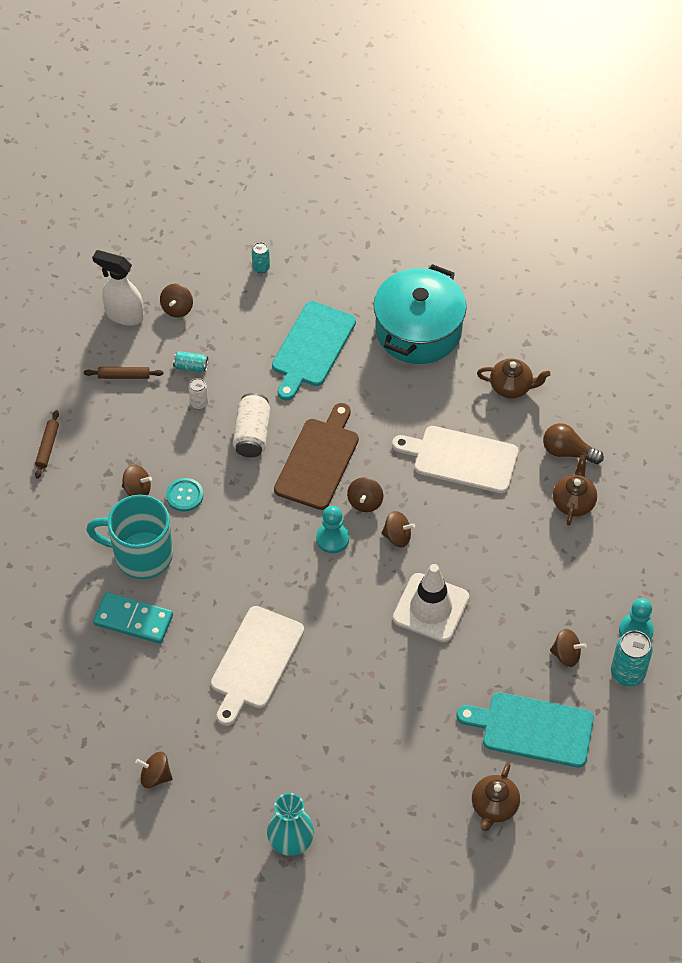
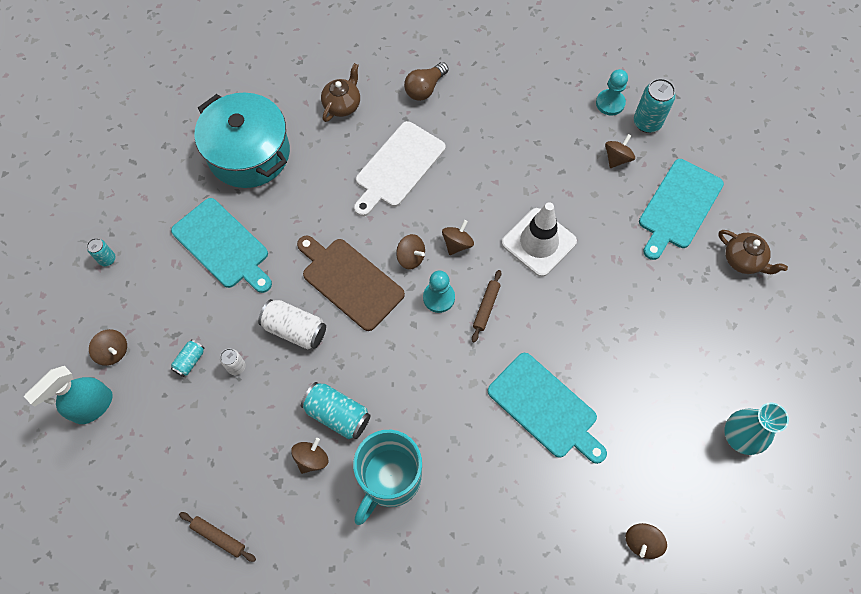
camera: 70 degrees left, 10 degrees up
brown rolling pin [84,367,164,379] -> brown rolling pin moved to [472,270,501,342]
white spray bottle [92,250,144,326] -> turquoise spray bottle [24,366,113,424]
turquoise domino [93,592,173,644] -> none
turquoise button [166,478,203,512] -> turquoise can [301,382,371,439]
white cutting board [211,606,304,726] -> turquoise cutting board [488,353,607,464]
brown teapot [553,455,597,526] -> none

